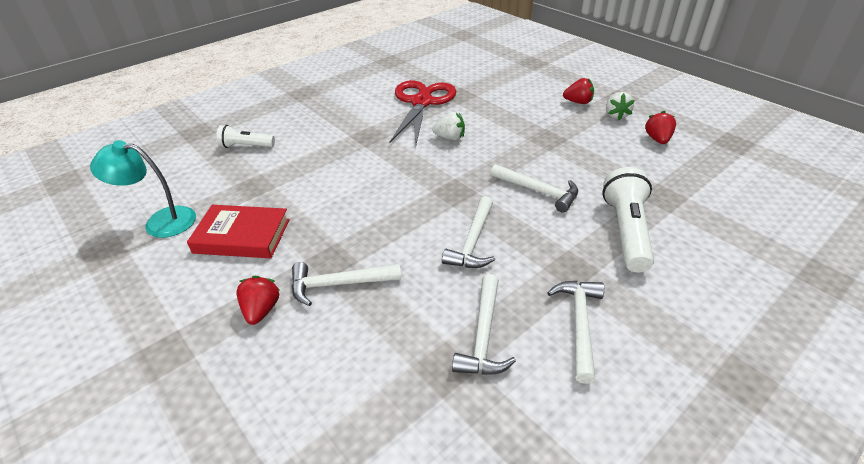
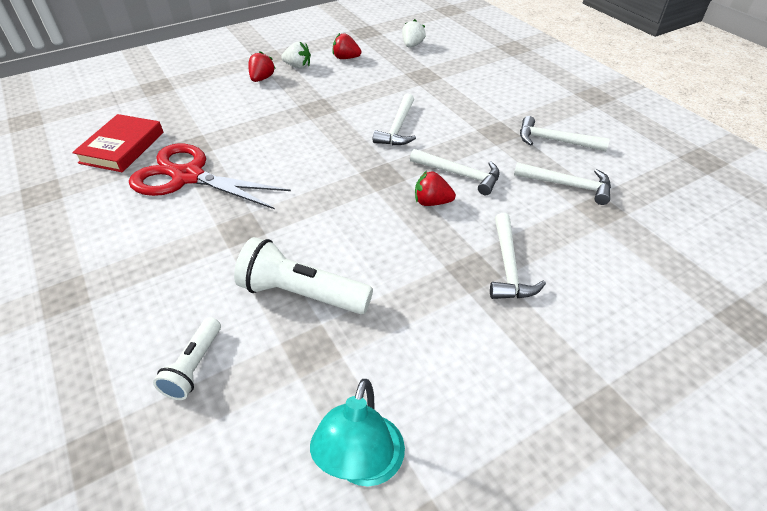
camera: 80 degrees left, 5 degrees up
red book [187,205,290,258] -> red book moved to [72,114,164,172]
red strawberry [236,275,279,325] -> red strawberry moved to [415,171,456,206]
white strawberry [432,112,465,140] -> white strawberry moved to [402,19,426,48]
white hammer [491,164,578,213] -> white hammer turned 150 degrees clockwise [373,94,416,145]
white flashlight [602,167,654,272] -> white flashlight moved to [234,237,373,314]

